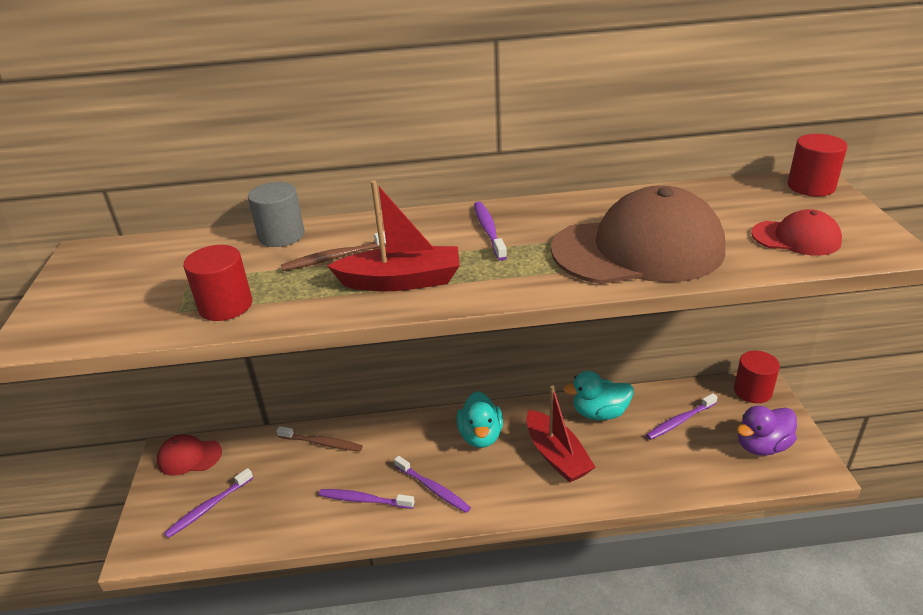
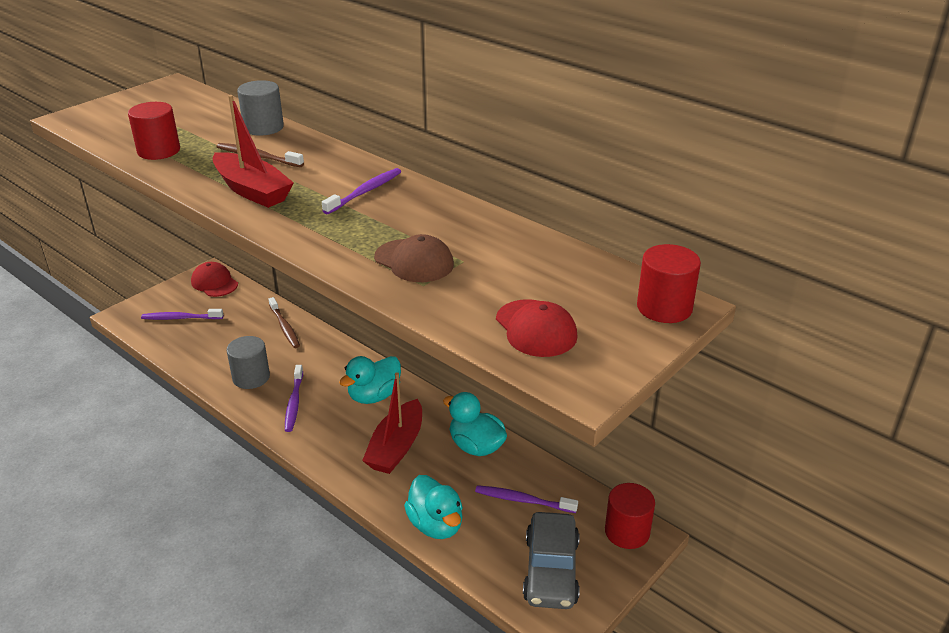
camera: 45 degrees right, 0 degrees up
purple toothbrush [319,489,415,509] -> grey cylinder [226,336,270,389]
brown cap [551,185,725,284] -> brown cap [374,234,454,282], size x0.49
purple duck [737,406,797,456] -> grey car [523,512,580,609]
none -> turquoise duck [404,475,463,539]

